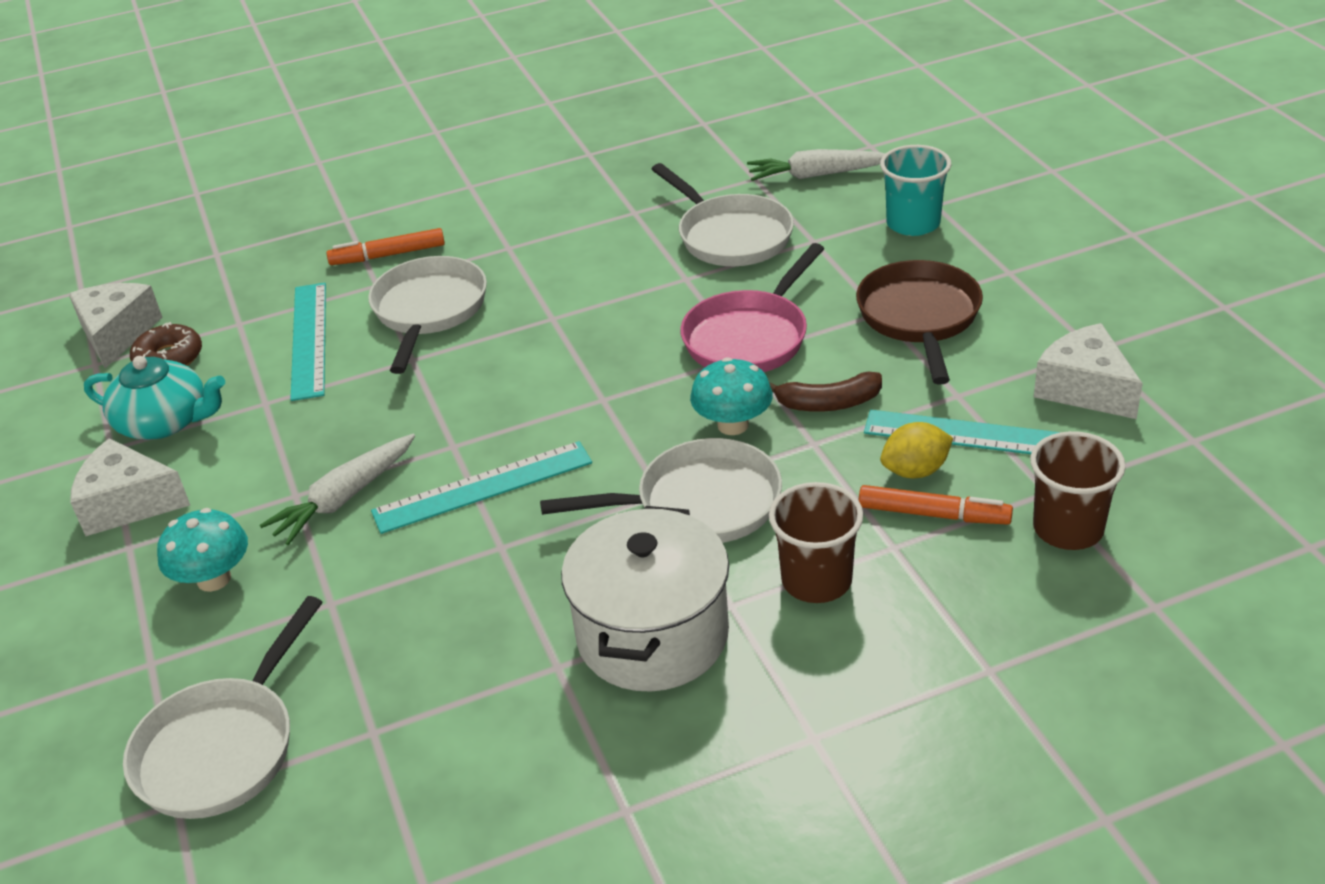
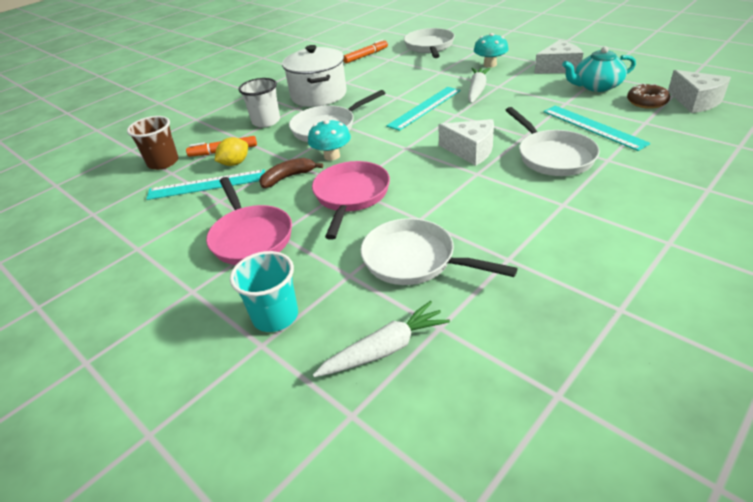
camera: 155 degrees right, 0 degrees up
orange marker [326,228,445,265] -> orange marker moved to [343,39,388,63]
brown cup [769,482,864,603] -> white cup [239,78,280,127]
brown pan [856,260,983,385] -> pink pan [206,177,292,265]
white cheese [1034,323,1143,419] -> white cheese moved to [438,119,494,166]

